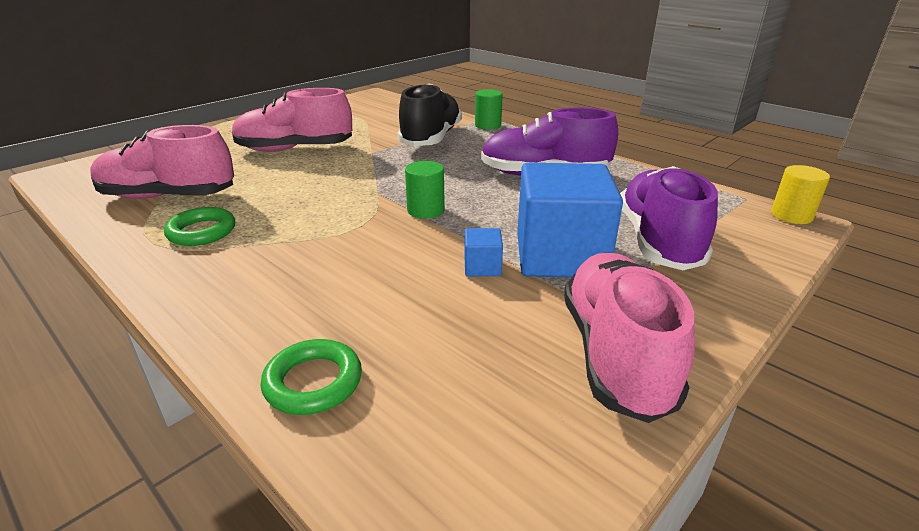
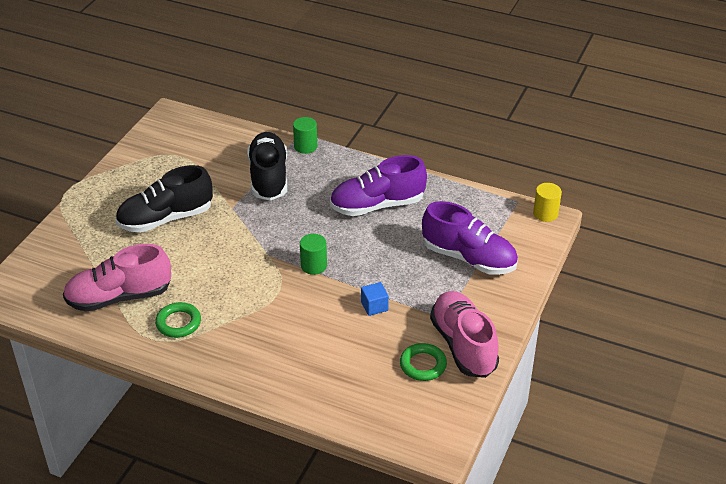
camera: 20 degrees left, 10 degrees up
pink shoe [232,88,352,152] -> black shoe [115,165,213,233]
green ring [261,339,362,415] -> green ring moved to [400,343,447,381]
blue cube [517,163,623,277] -> none
purple shoe [620,166,718,270] -> purple shoe turned 135 degrees clockwise [422,201,518,275]

